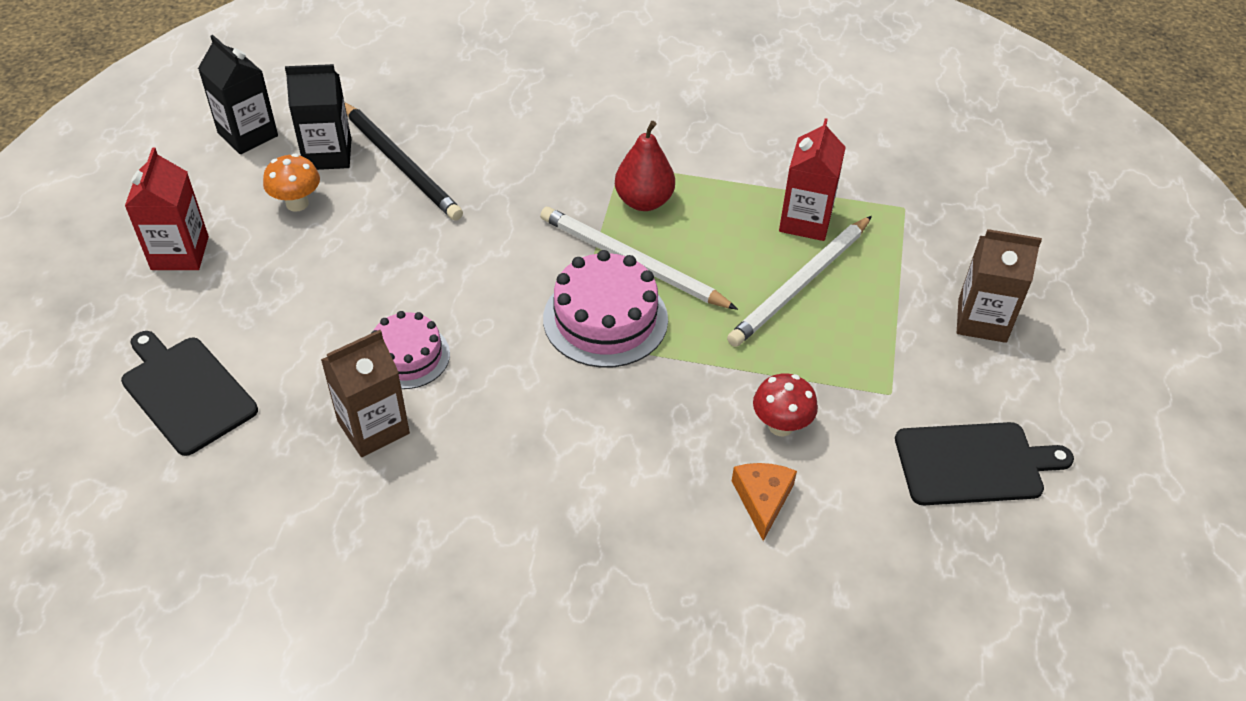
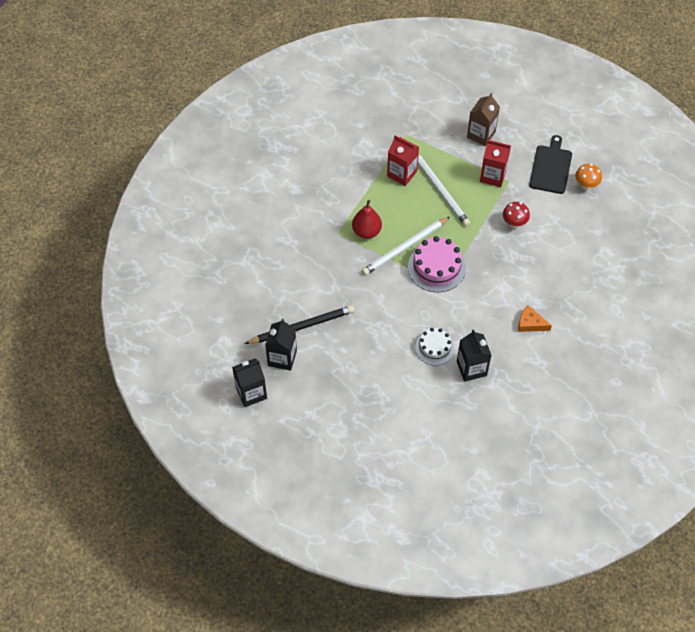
camera: 70 degrees left, 10 degrees up
black cutting board [121,331,258,456] -> none
red carton [125,147,209,270] -> red carton moved to [480,140,511,187]
orange mushroom [263,154,320,212] -> orange mushroom moved to [575,164,602,190]
brown carton [321,330,410,457] -> black carton [457,330,492,382]
pink cake [372,311,450,389] -> white cake [415,328,454,365]
orange cheese [732,463,797,541] -> orange cheese moved to [518,305,552,332]

